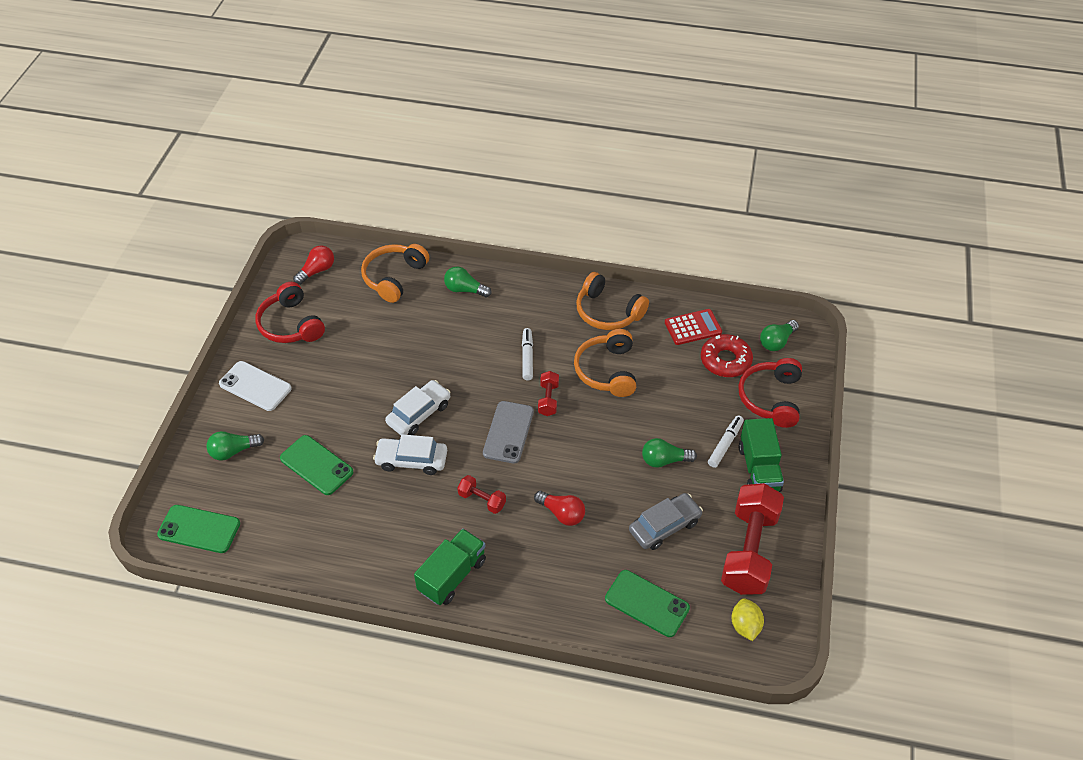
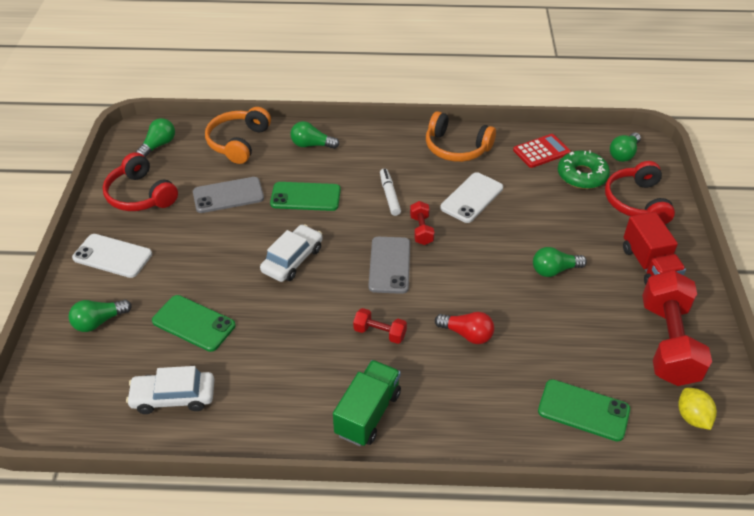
camera: 10 degrees left, 5 degrees down
green phone [157,505,240,553] -> green phone moved to [270,182,341,211]
red light bulb [293,245,334,285] -> green light bulb [136,118,175,158]
white car [373,434,447,475] -> white car moved to [126,366,214,414]
orange headphones [574,329,636,397] -> white phone [440,172,503,223]
grey car [629,493,703,550] -> none
red donut [701,334,753,377] -> green donut [558,150,610,189]
white marker [708,416,744,468] -> none
green truck [739,418,784,492] -> red truck [623,212,686,285]
none -> grey phone [193,177,264,213]

